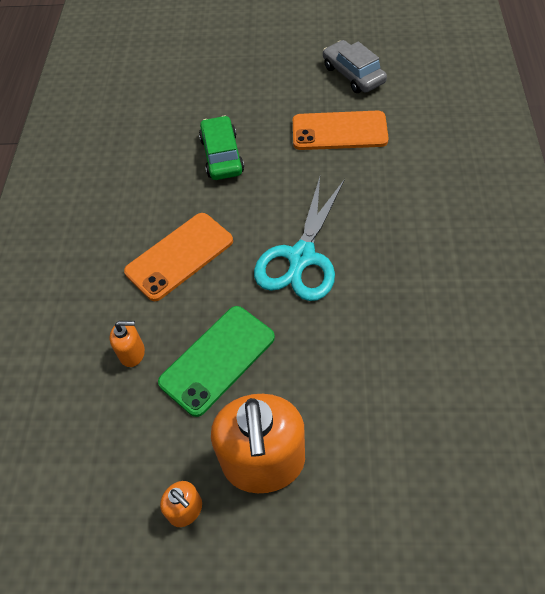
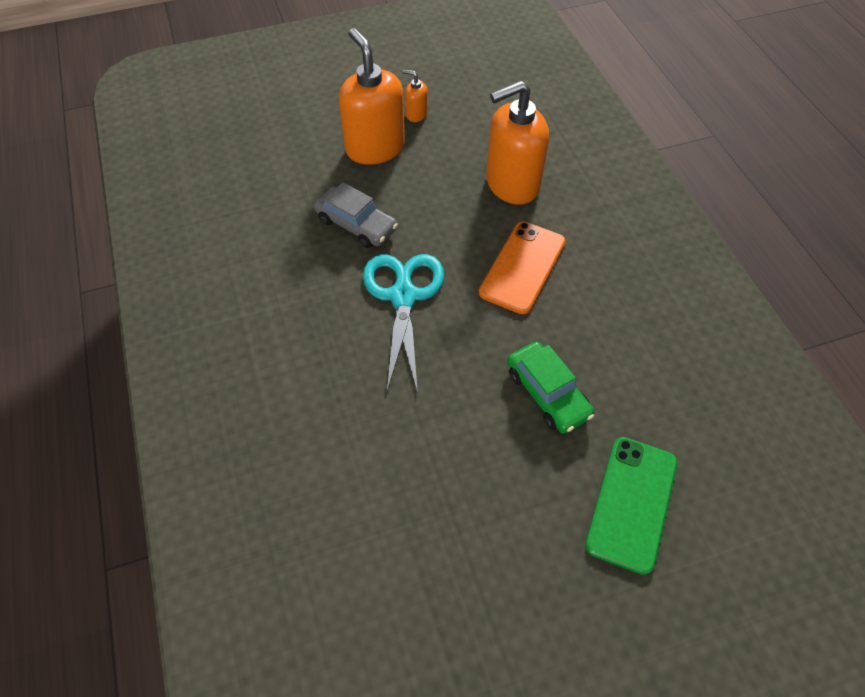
camera: 155 degrees right, 0 degrees up
orange soap dispenser [110,321,145,367] -> orange soap dispenser [486,81,549,205], size x2.27
green phone [158,306,275,417] -> green phone moved to [585,437,678,575]
orange phone [293,111,389,150] -> none
grey car [323,40,387,93] -> grey car moved to [314,182,398,248]

